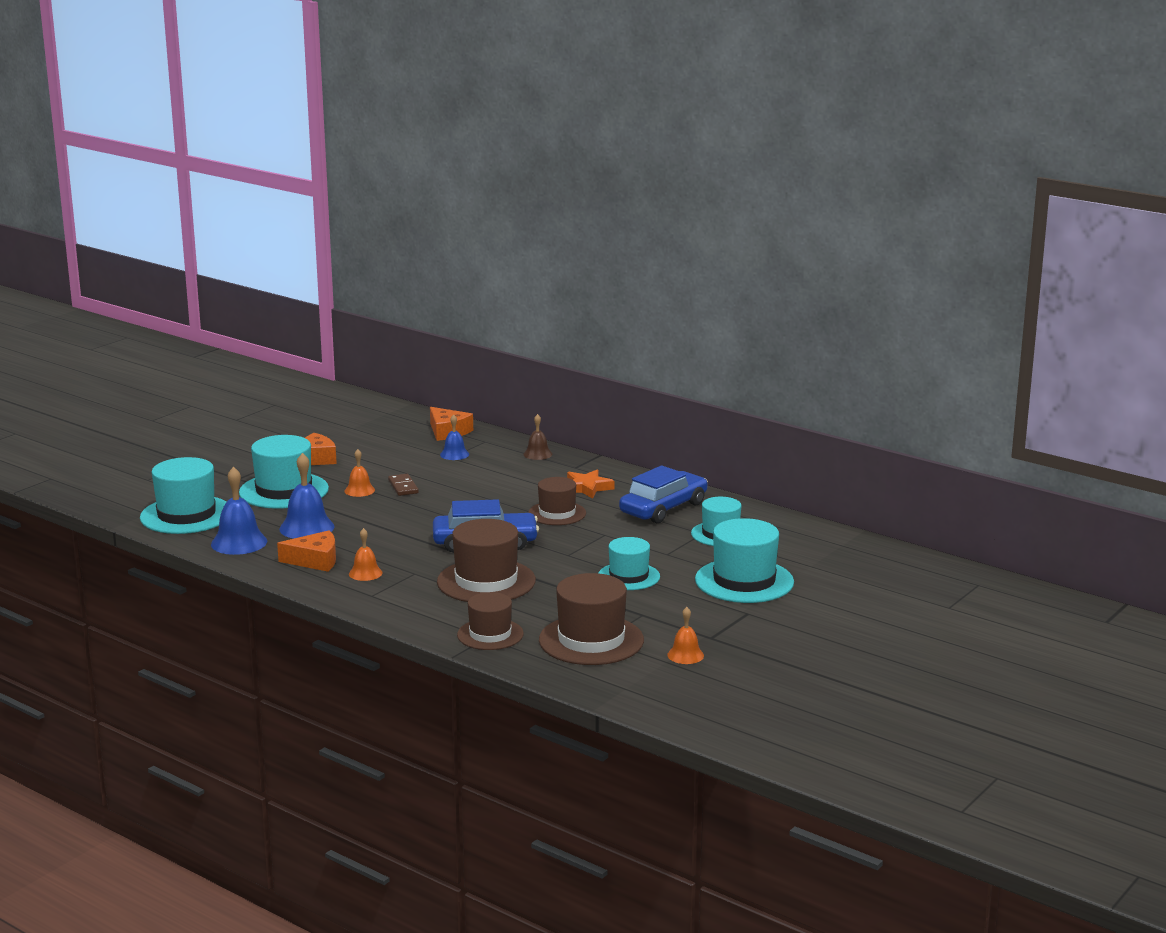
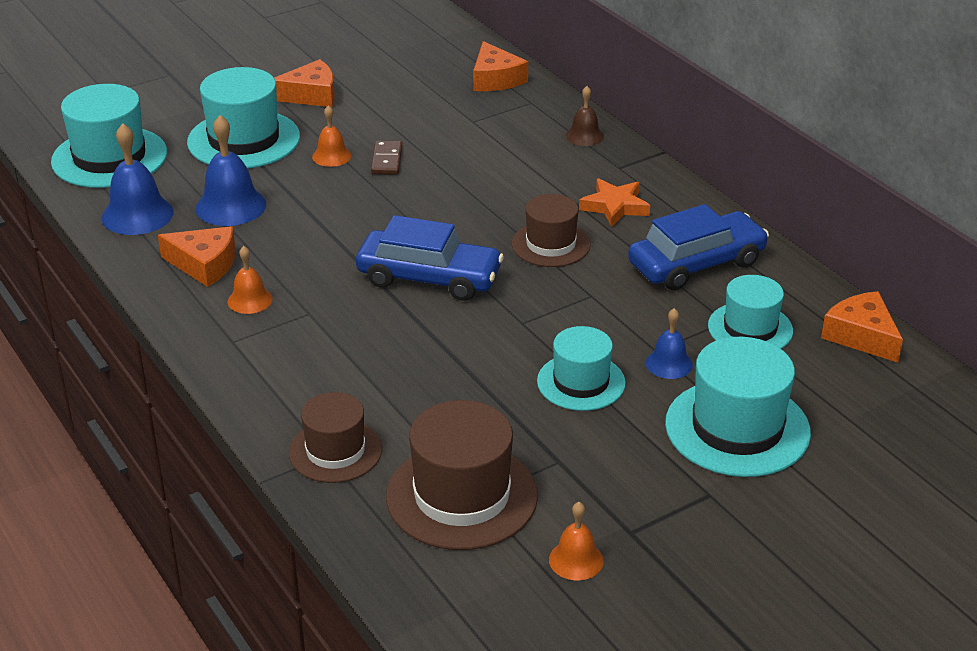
camera: 20 degrees right, 15 degrees up
brown hat [437,519,536,602] -> none
blue bell [440,414,469,460] -> blue bell moved to [646,308,693,379]
none -> orange cheese [821,291,903,363]

